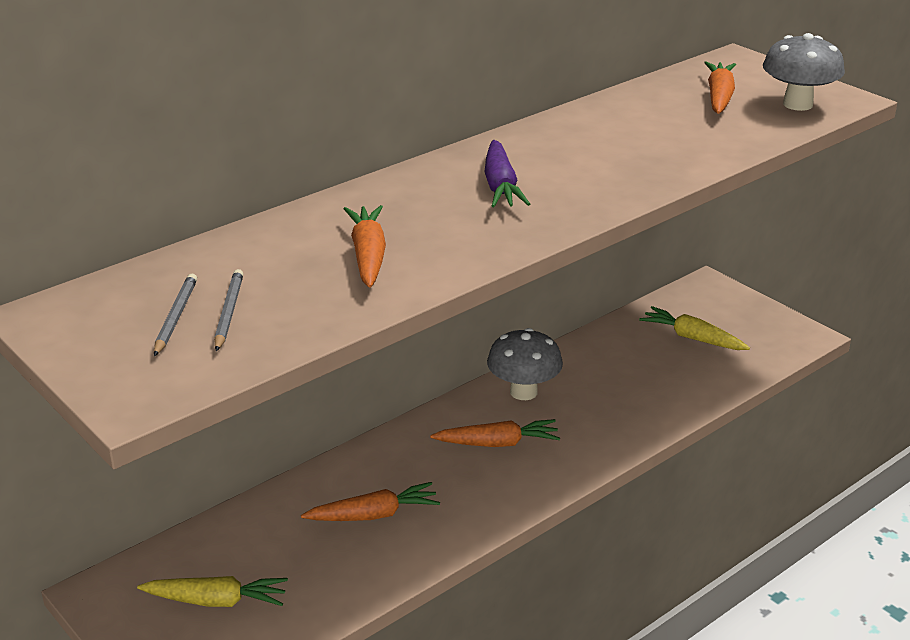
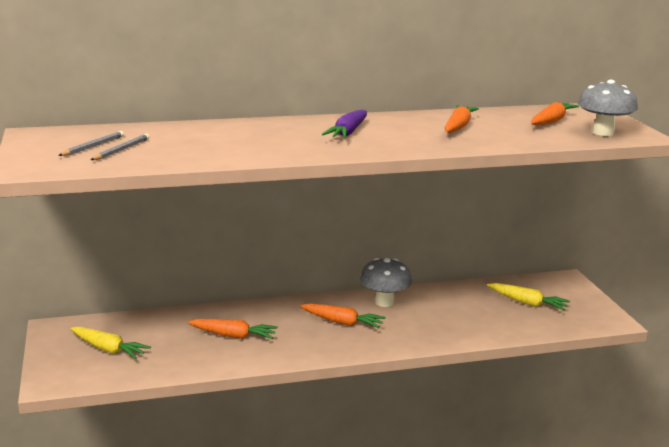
camera: 25 degrees right, 10 degrees down
orange carrot [344,205,386,288] -> orange carrot moved to [445,105,479,133]
yellow carrot [639,306,750,350] -> yellow carrot turned 150 degrees clockwise [487,283,570,310]

